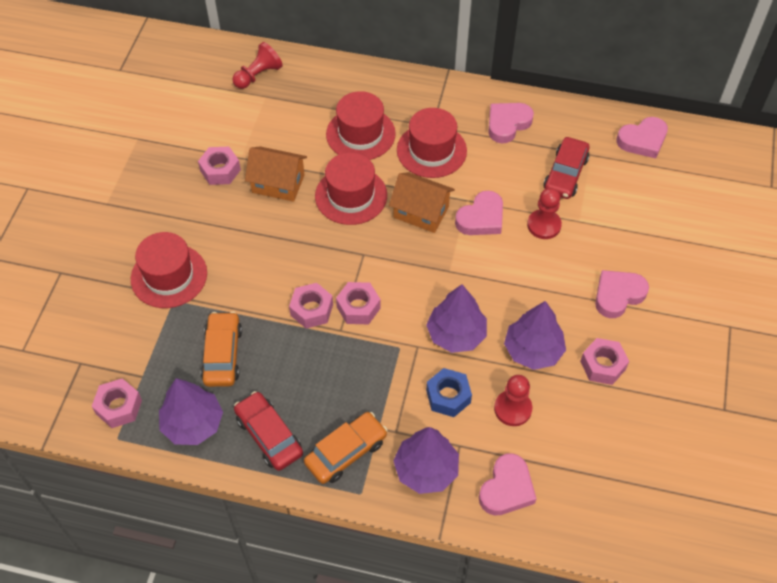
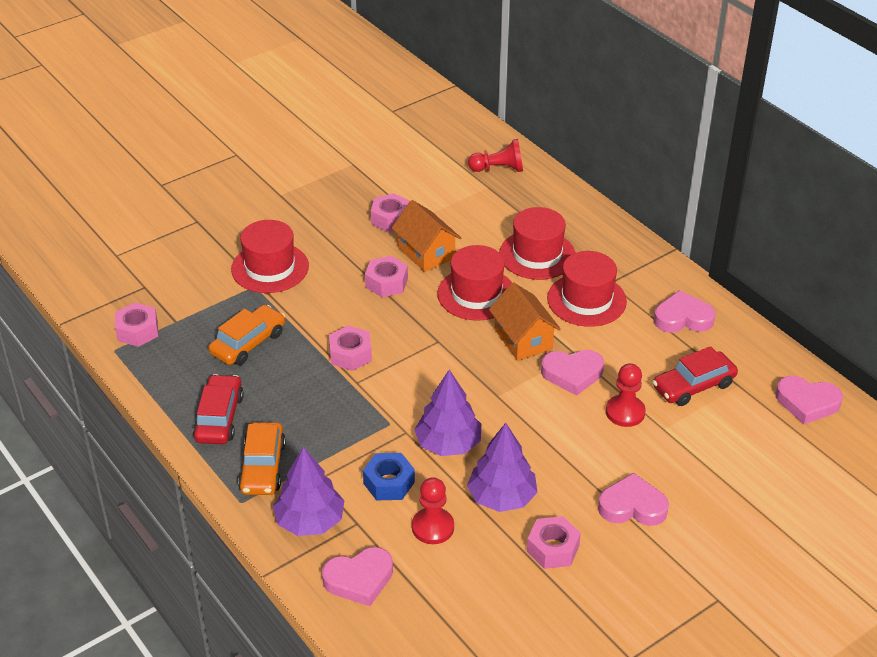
camera: 40 degrees right, 15 degrees down
purple tree [159,378,223,445] -> none
orange car [304,412,387,484] -> orange car turned 90 degrees clockwise [238,422,286,495]
pink nut [336,282,381,324] -> pink nut moved to [365,256,408,297]

